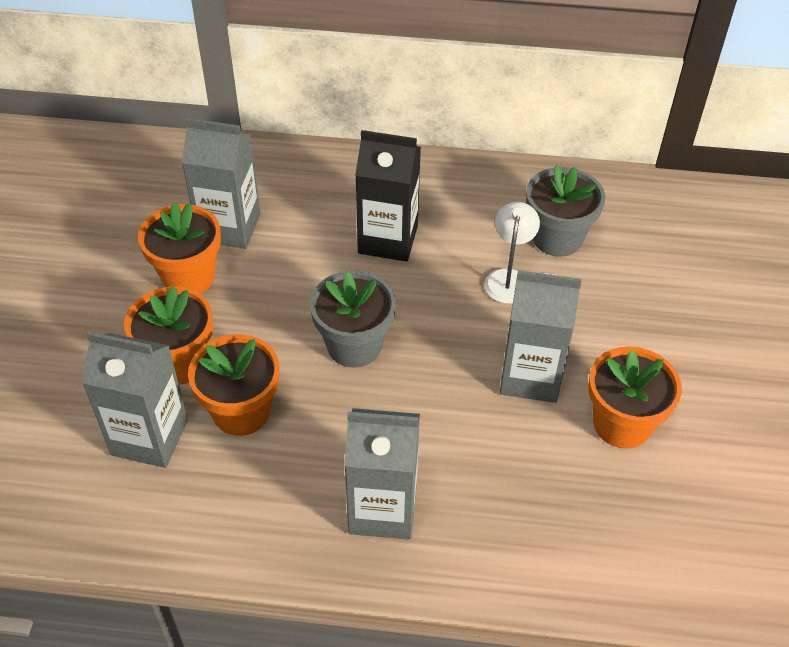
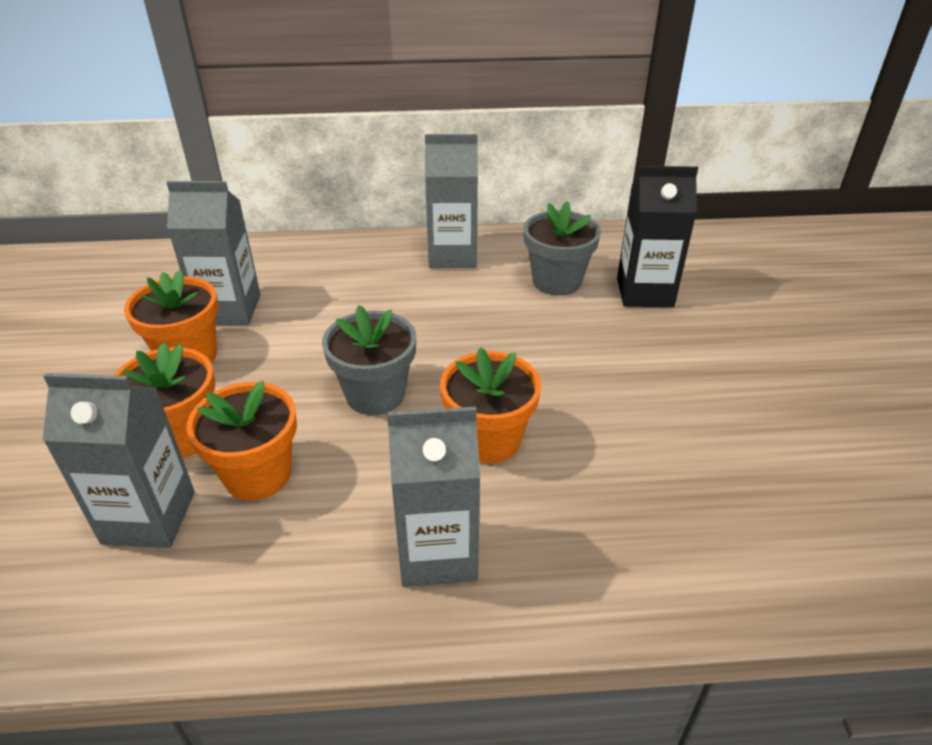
camera: 10 degrees left, 10 degrees down
black carton [355,130,421,262] -> black carton moved to [617,166,698,307]
white lamp [485,202,540,304] -> none
grey carton [500,270,582,403] -> grey carton moved to [425,134,478,268]
orange flower pot [589,346,682,449] -> orange flower pot moved to [440,347,541,464]

